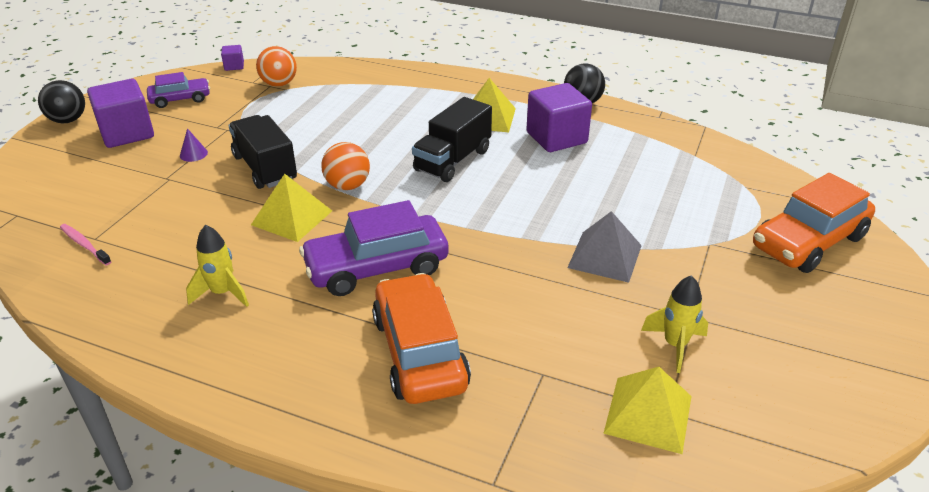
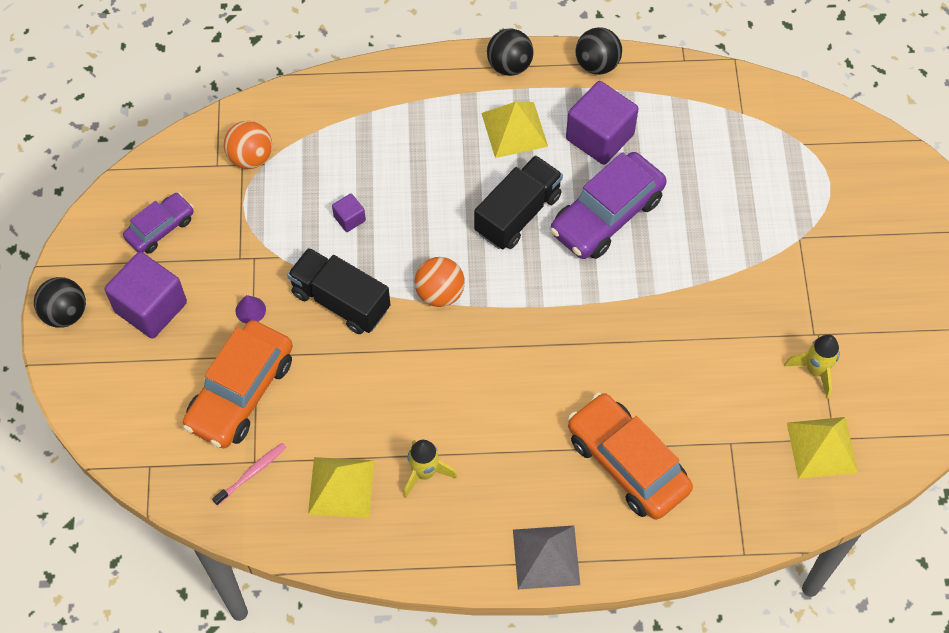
camera: 25 degrees left, 25 degrees up
pink toothbrush [60,224,112,265] -> pink toothbrush turned 120 degrees clockwise [212,443,287,506]
purple cube [221,45,244,71] -> purple cube moved to [332,193,366,232]
yellow pyramid [251,174,332,242] -> yellow pyramid moved to [308,457,374,518]
purple car [299,200,449,296] -> purple car moved to [550,152,667,259]
black truck [412,97,492,182] -> black truck turned 150 degrees counterclockwise [474,155,563,249]
grey pyramid [567,211,642,283] -> grey pyramid moved to [513,525,580,589]
orange car [753,173,875,273] -> orange car moved to [182,320,293,448]
none -> black ball [487,29,533,76]

